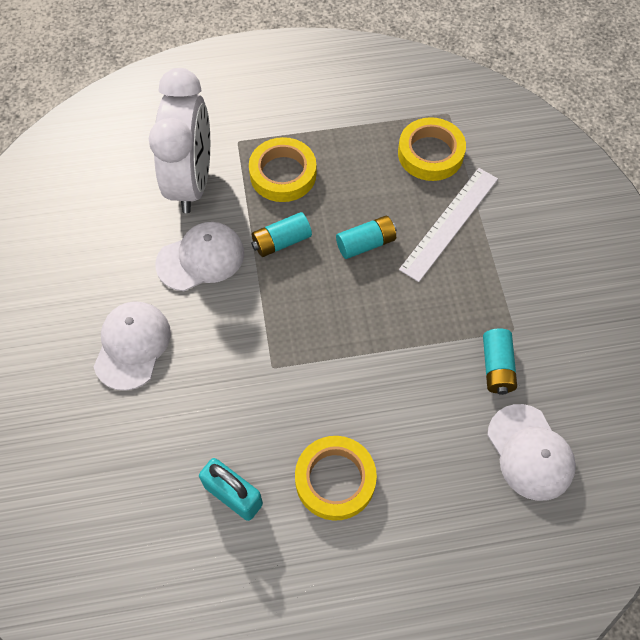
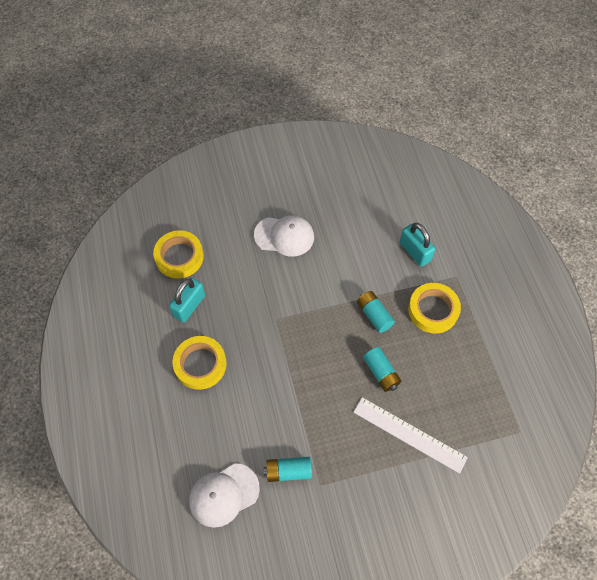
camera: 85 degrees right, 0 degrees up
white clock [149,68,210,213] -> turquoise padlock [400,223,435,267]
white cap [155,222,244,291] -> none
yellow tape [398,117,466,181] -> yellow tape moved to [153,231,204,278]

